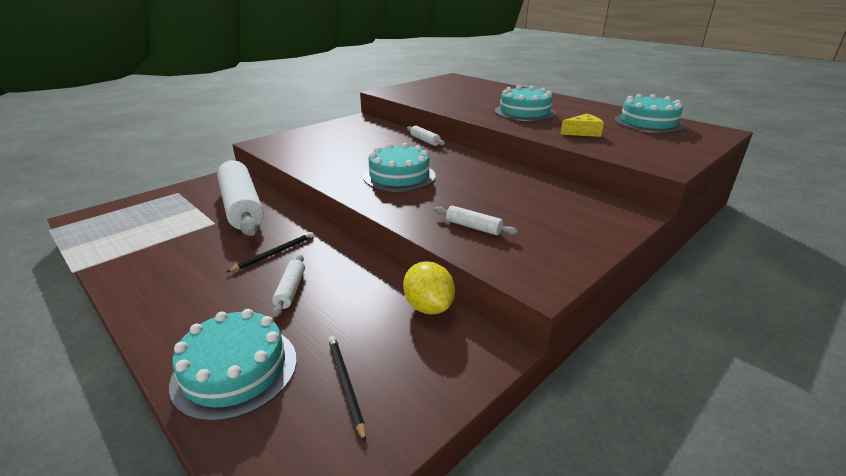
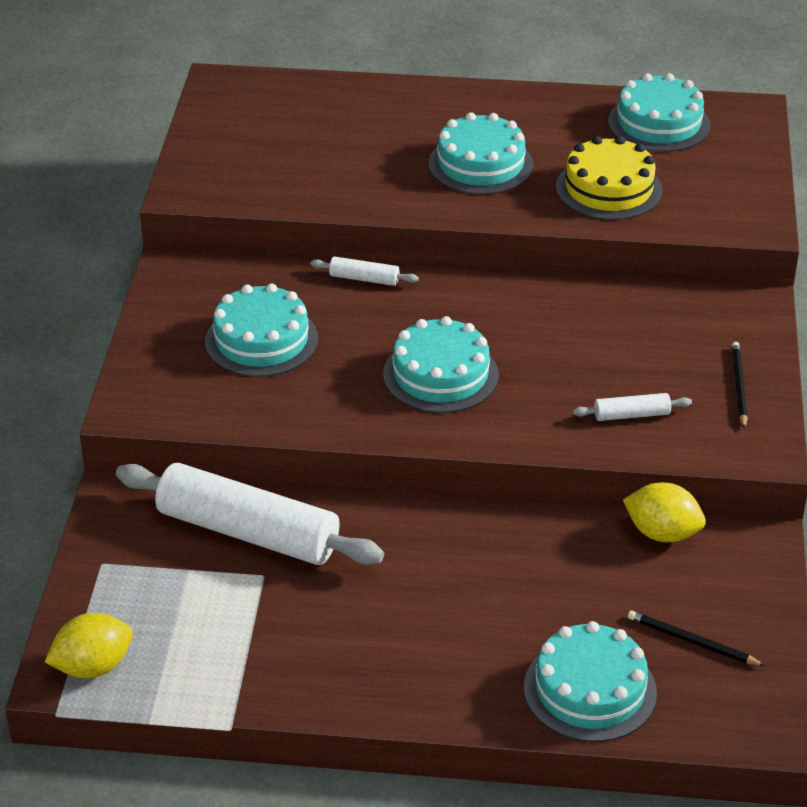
camera: 40 degrees left, 10 degrees up
black pencil [227,232,314,272] -> black pencil moved to [732,342,748,429]
white rolling pin [272,255,305,317] -> none
yellow cheese [560,114,604,137] -> yellow cake [556,136,663,220]
none -> yellow lemon [45,613,133,678]
none -> turquoise cake [205,283,318,377]

